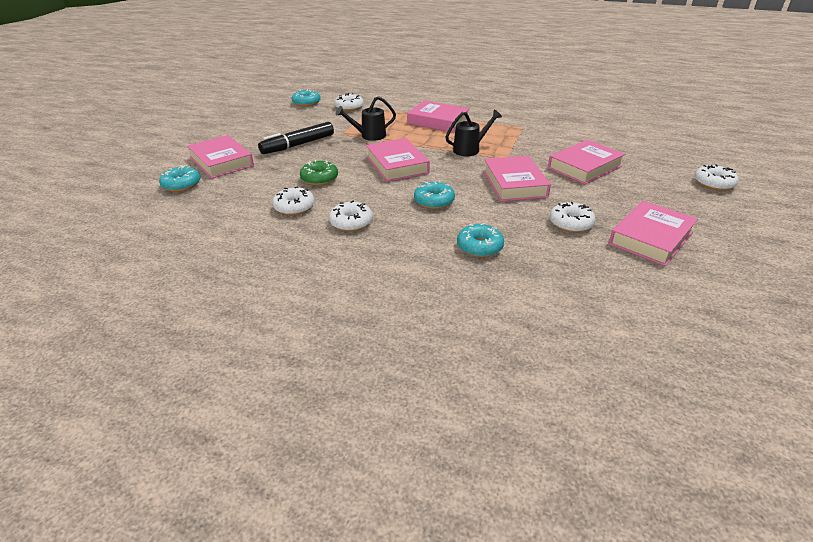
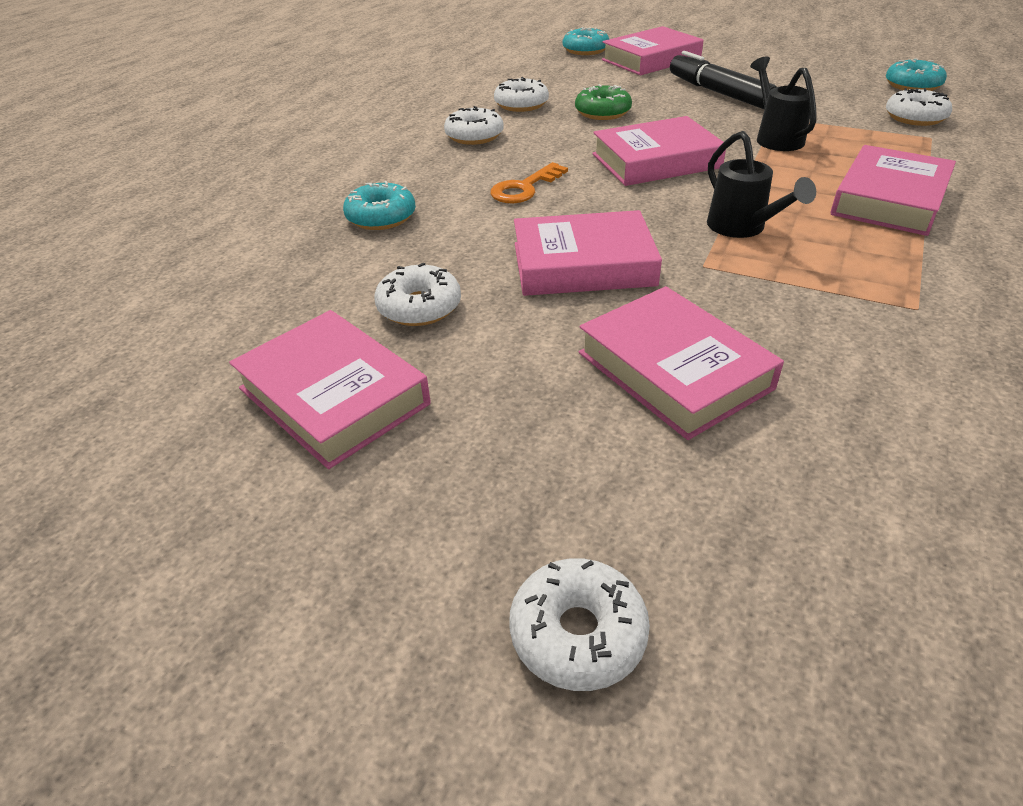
camera: 95 degrees right, 5 degrees up
turquoise donut [414,181,455,209] -> orange key [490,162,568,203]

